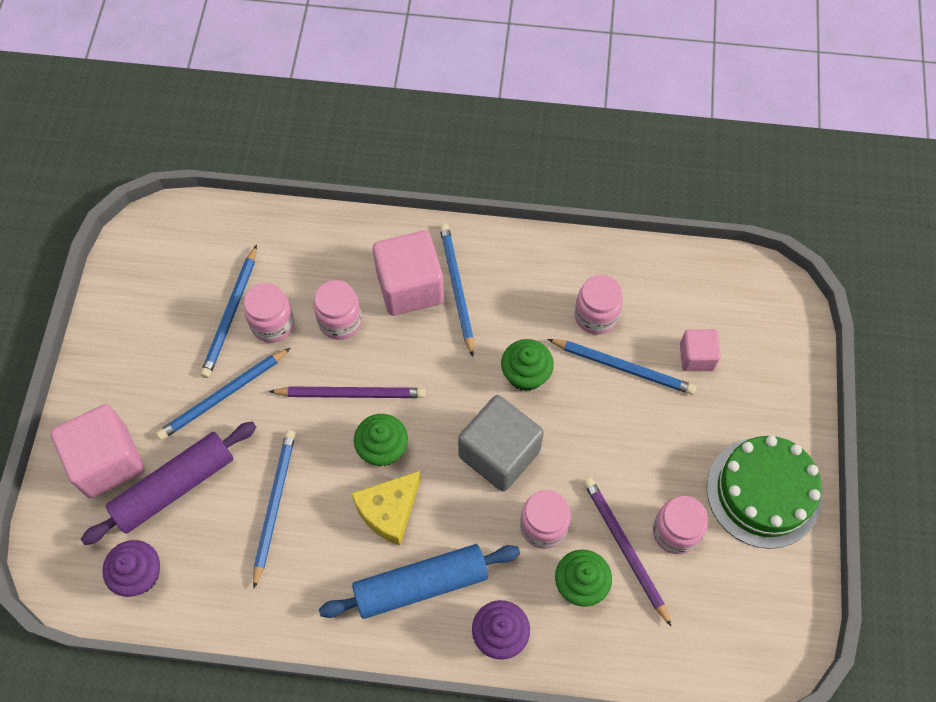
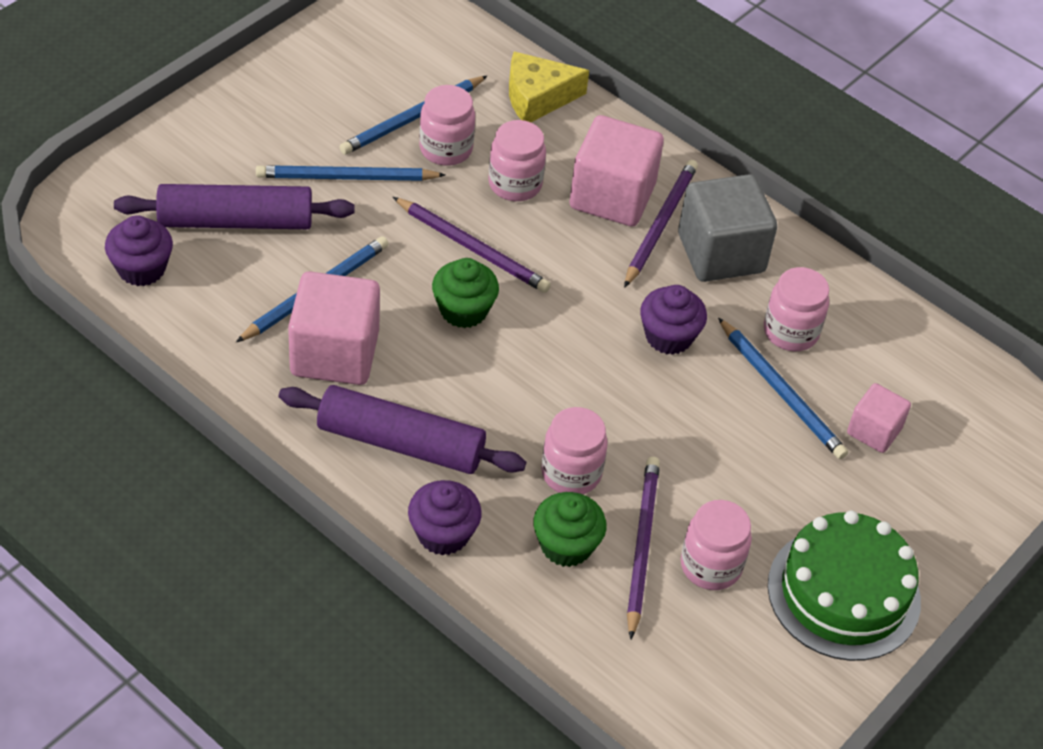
camera: 30 degrees right, 15 degrees down
pink cube [50,404,145,498] -> pink cube moved to [288,271,380,385]
blue rolling pin [319,544,520,619] -> purple rolling pin [279,385,526,474]
yellow cheese [351,471,421,546] -> yellow cheese moved to [509,52,589,122]
blue pencil [440,224,474,357] -> purple pencil [624,160,698,288]
grey cube [458,395,544,491] -> grey cube moved to [678,174,777,282]
green cupcake [501,339,554,391] -> purple cupcake [640,285,707,355]

